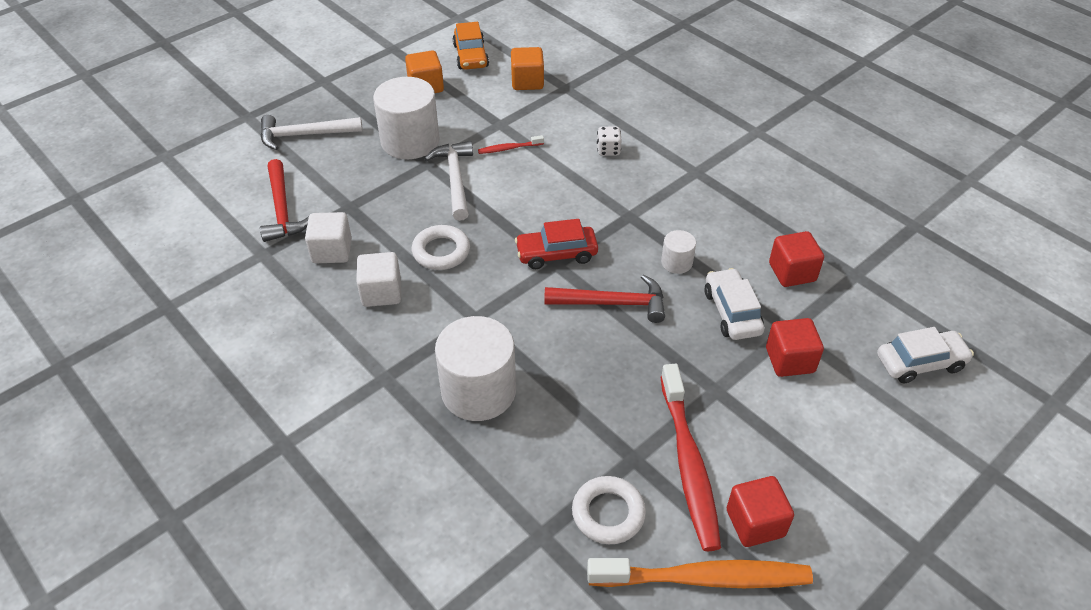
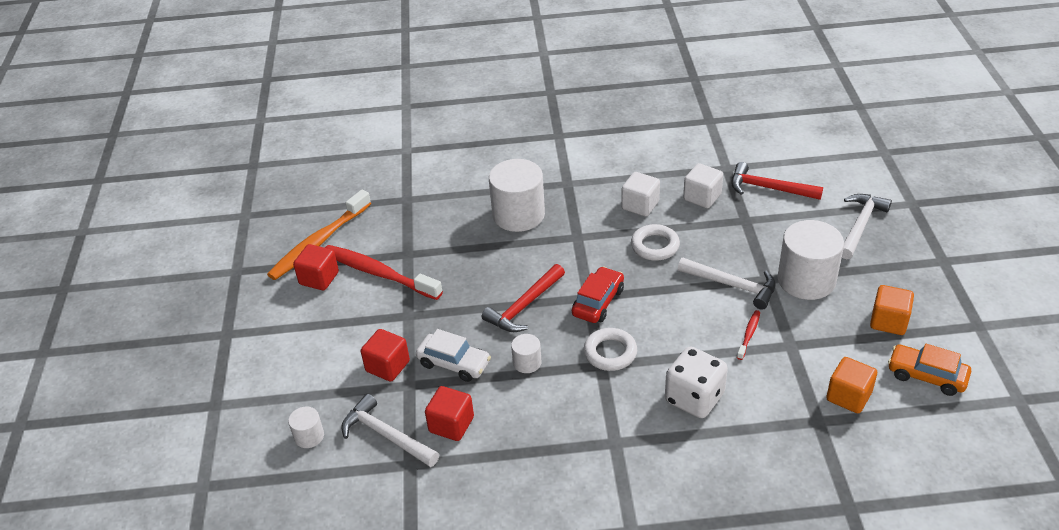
camera: 130 degrees right, 5 degrees down
white ring [572,476,646,544] -> white ring moved to [584,328,637,371]
white dice [597,127,622,156] -> white dice [665,347,728,418], size x2.00
white car [877,327,974,384] -> white cylinder [288,407,324,448]
none -> white hammer [341,394,439,467]

